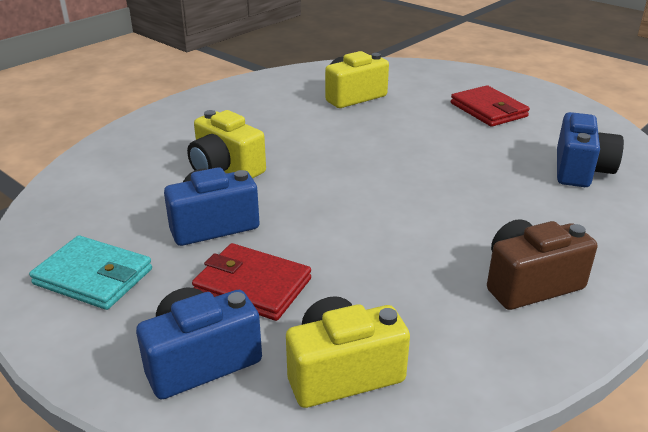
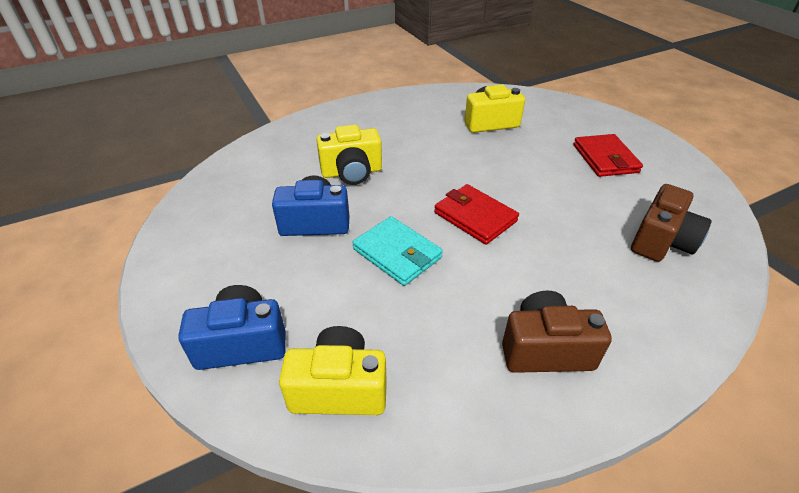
camera: 20 degrees right, 10 degrees up
turquoise wallet [29,236,152,310] -> turquoise wallet moved to [352,216,443,286]
yellow camera [187,110,266,179] -> yellow camera turned 75 degrees counterclockwise [316,125,382,185]
red wallet [192,243,311,321] -> red wallet moved to [434,184,519,245]
blue camera [557,112,624,187] -> brown camera [631,184,711,262]

